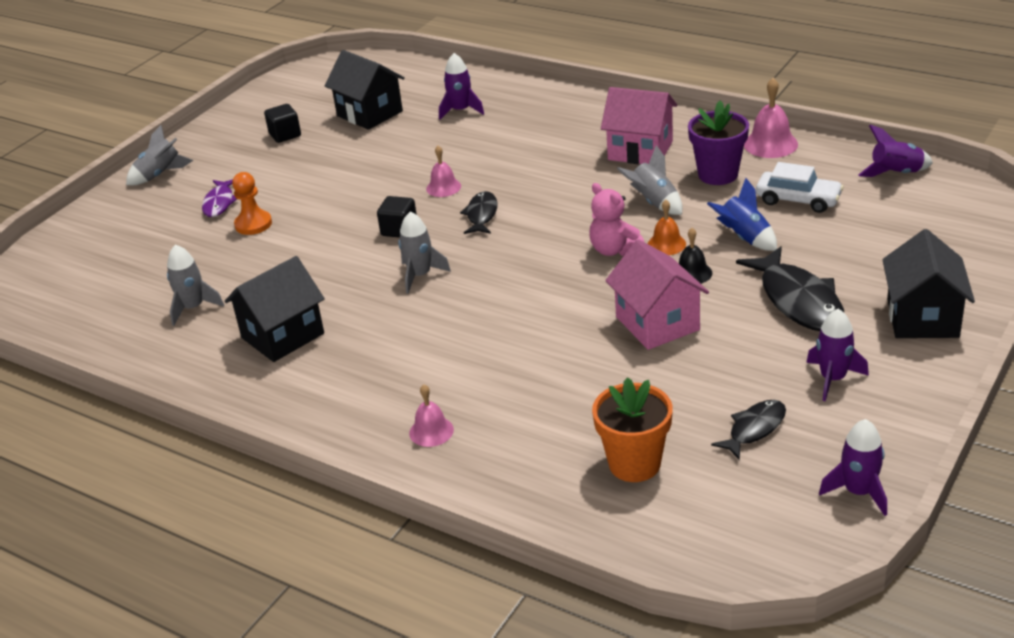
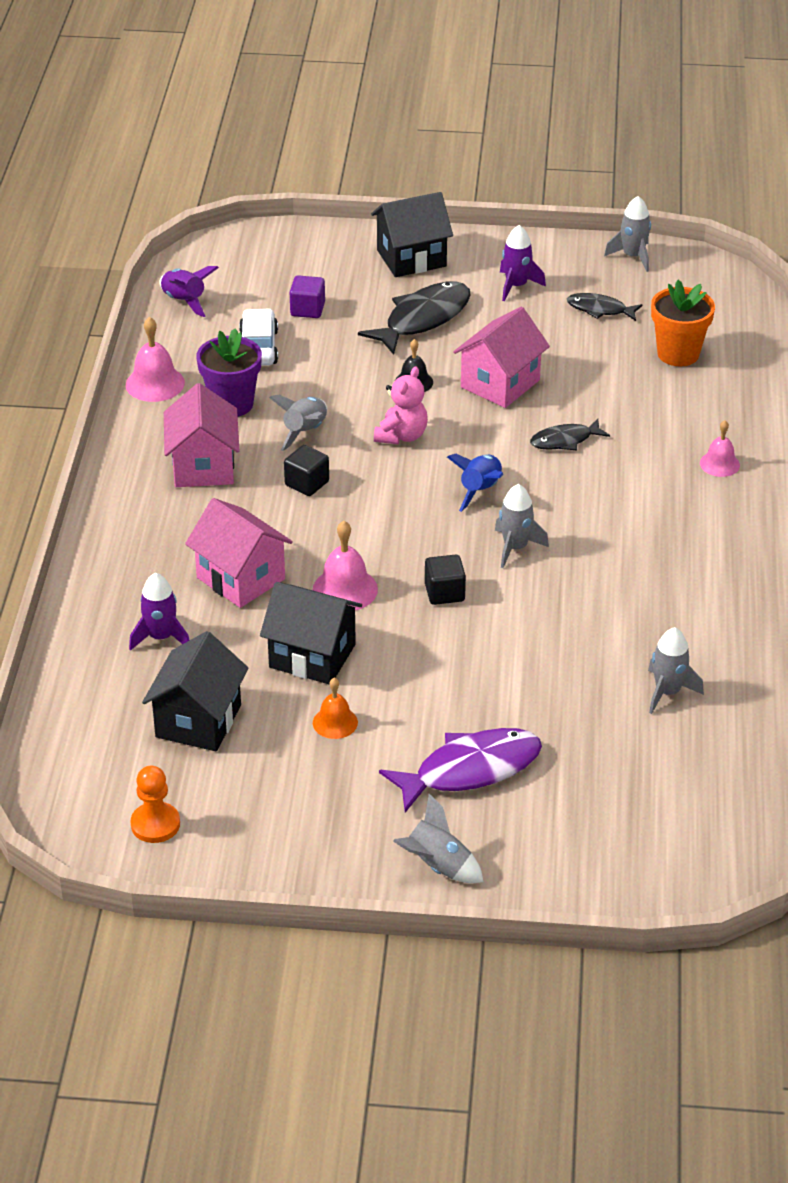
camera: 120 degrees left, 5 degrees up
purple fish [202,179,237,217] -> purple fish [379,728,542,813], size x1.77
black house [225,256,325,362] -> black house moved to [260,582,362,685]
orange pawn [232,172,272,235] -> orange pawn moved to [131,766,180,843]
black cube [264,104,301,143] -> black cube moved to [284,445,329,496]
pink bell [426,146,461,197] -> pink bell [313,521,378,610], size x1.53
black fish [460,191,498,234] -> black fish moved to [530,419,610,451]
orange bell [648,200,686,255] -> orange bell moved to [313,678,358,739]
blue rocket [707,178,777,251] -> blue rocket moved to [447,454,503,512]
purple rocket [819,419,887,516] -> grey rocket [604,196,651,272]
none -> pink house [185,498,293,608]
none -> purple cube [290,275,325,318]

